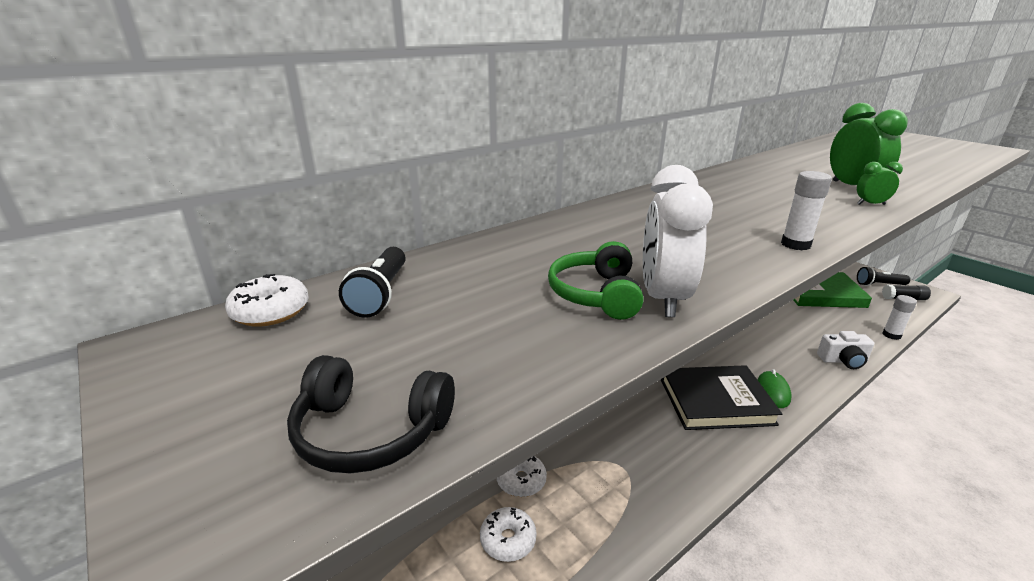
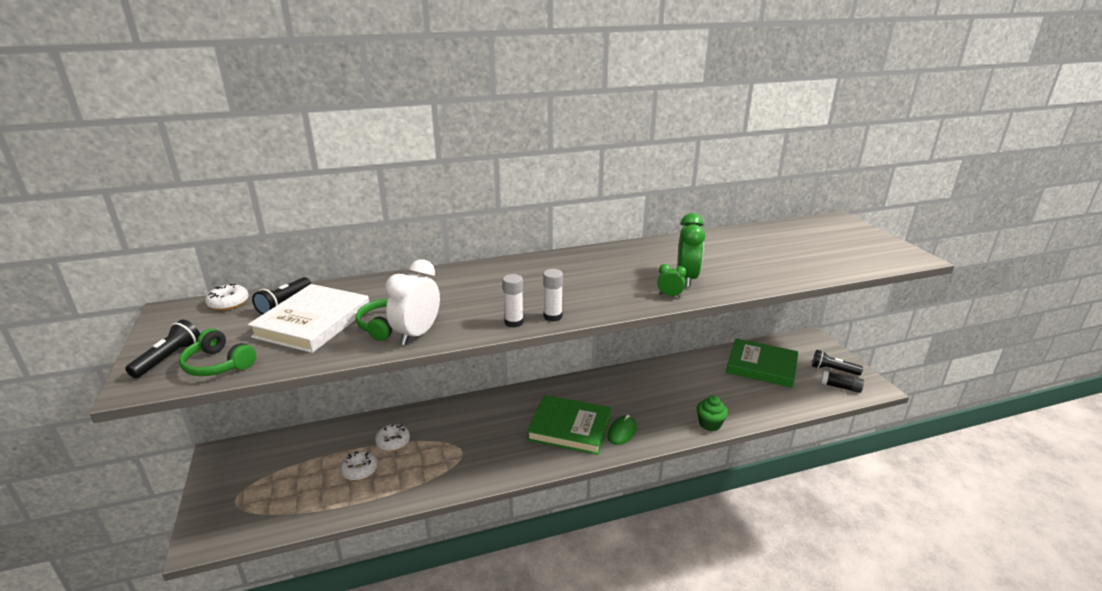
camera: 20 degrees right, 0 degrees up
black headphones [287,355,455,473] -> green headphones [179,329,256,376]
black book [661,365,782,430] -> green book [527,395,611,455]
white camera [817,331,874,369] -> green cupcake [697,395,728,431]
white glue stick [883,295,917,340] -> white glue stick moved to [502,274,524,328]
none -> black flashlight [125,319,200,378]
none -> white book [248,284,369,353]

